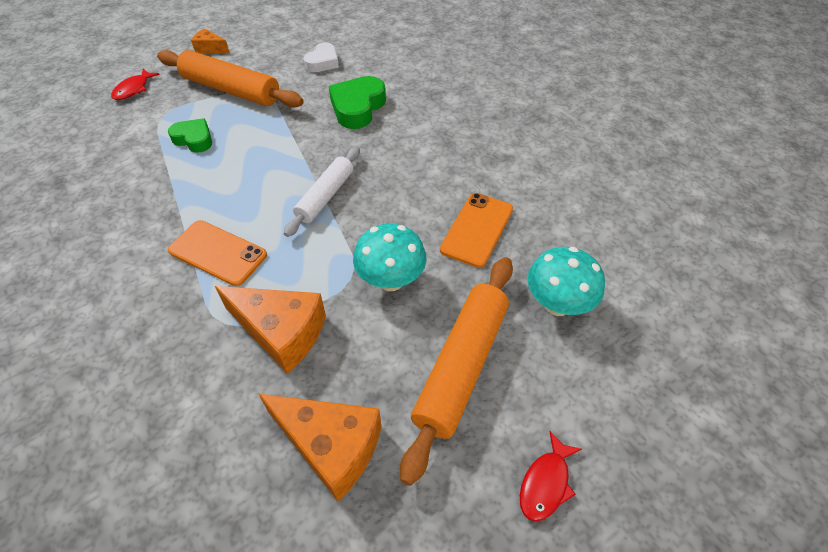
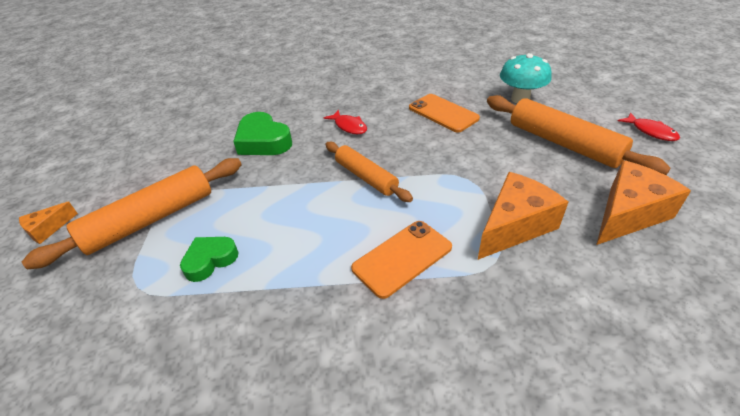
camera: 65 degrees left, 10 degrees down
red fish [111,69,160,100] -> red fish moved to [324,110,367,134]
white rolling pin [284,147,360,237] -> orange rolling pin [325,142,413,202]
white heart [304,42,339,72] -> none
turquoise mushroom [353,224,426,291] -> none

